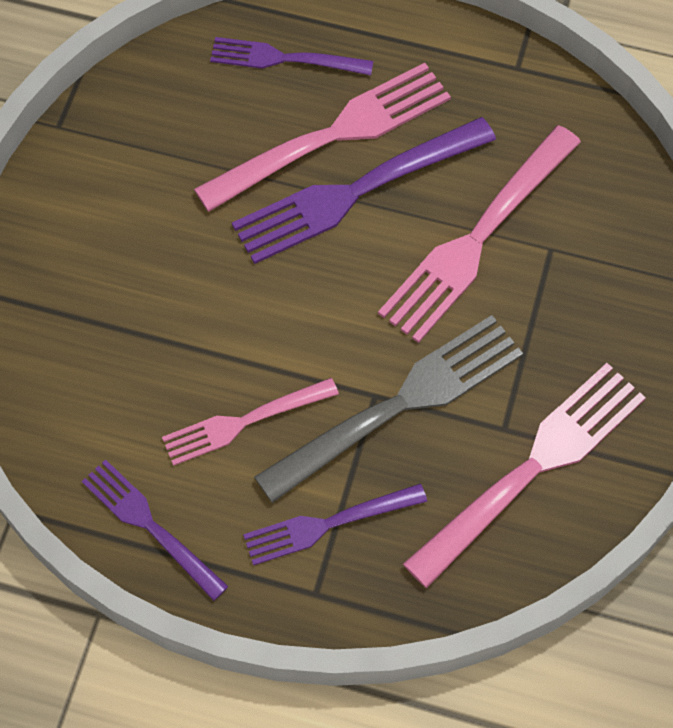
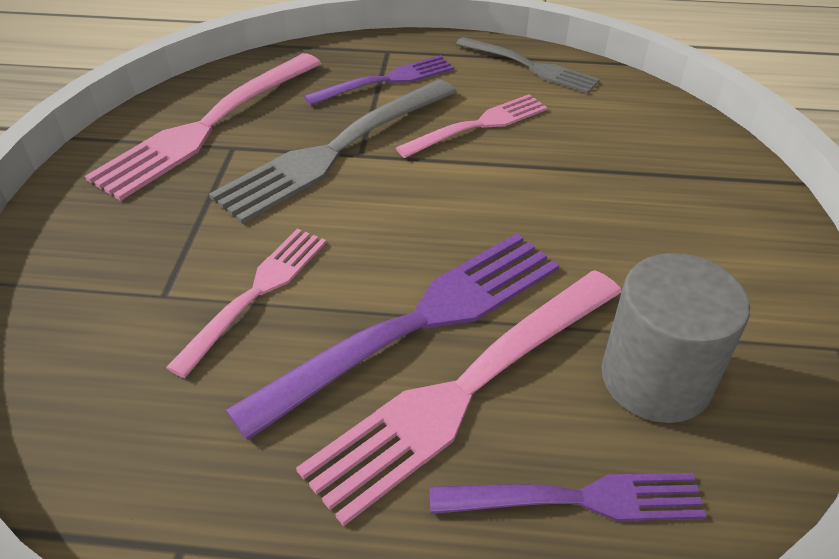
camera: 170 degrees right, 20 degrees down
purple fork [82,459,229,601] -> grey fork [456,37,600,94]
pink fork [378,125,581,343] -> pink fork [166,229,327,378], size x0.60
none -> grey cylinder [602,253,750,423]

